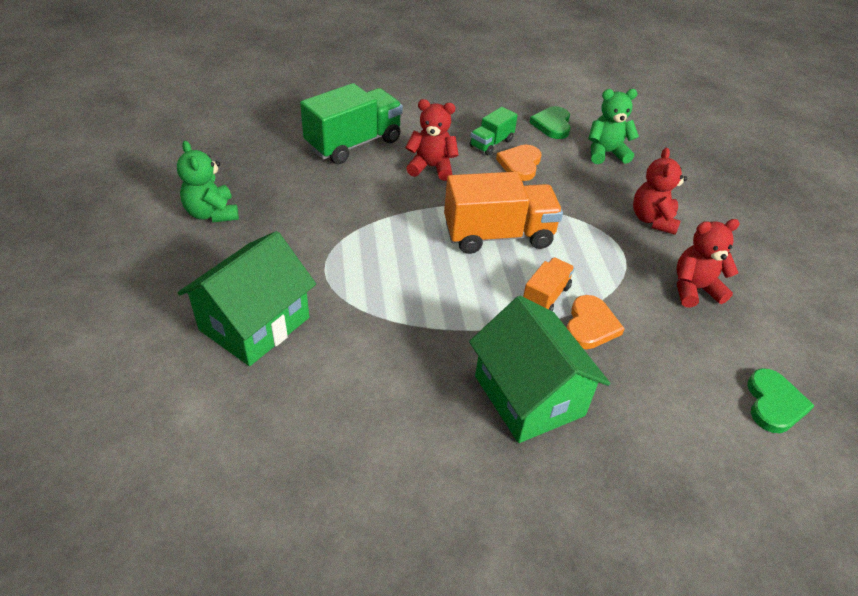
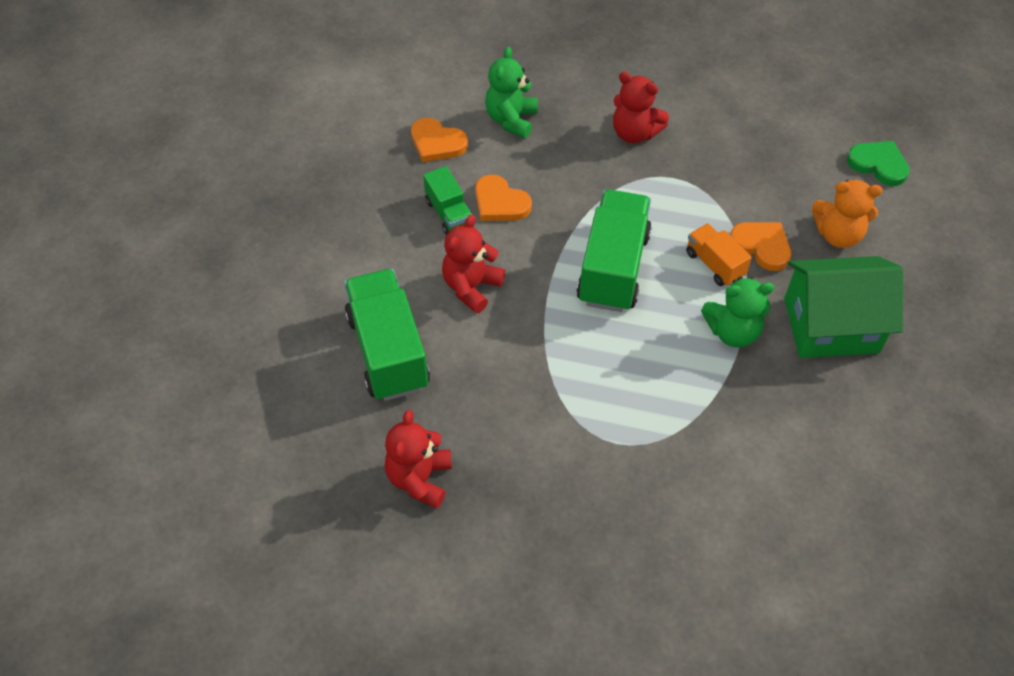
camera: 65 degrees left, 10 degrees up
green teddy bear [177,141,239,222] -> green teddy bear moved to [701,276,774,348]
green house [178,231,316,366] -> none
orange truck [444,172,563,254] -> green truck [577,190,652,312]
green heart [529,106,571,139] -> orange heart [411,118,468,162]
red teddy bear [677,219,740,308] -> red teddy bear moved to [385,410,452,508]
none -> orange teddy bear [812,179,883,248]

